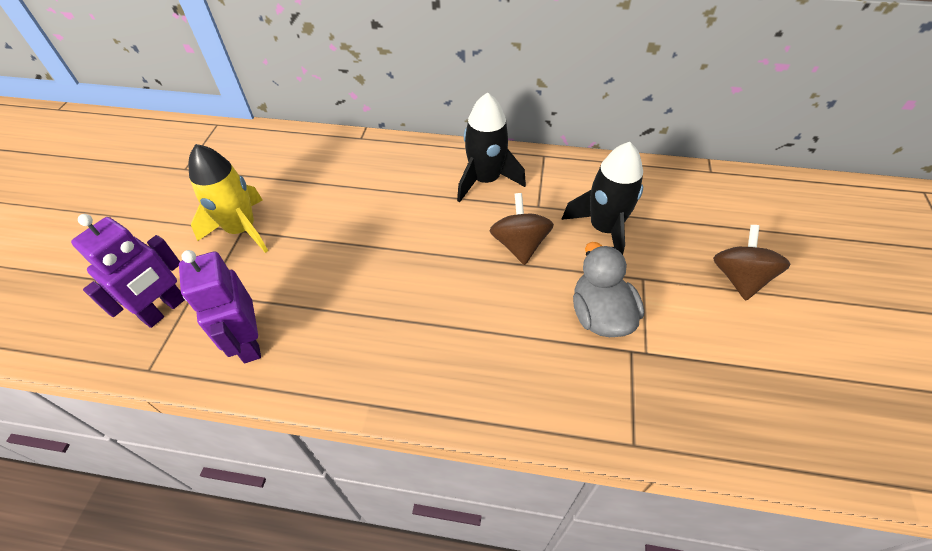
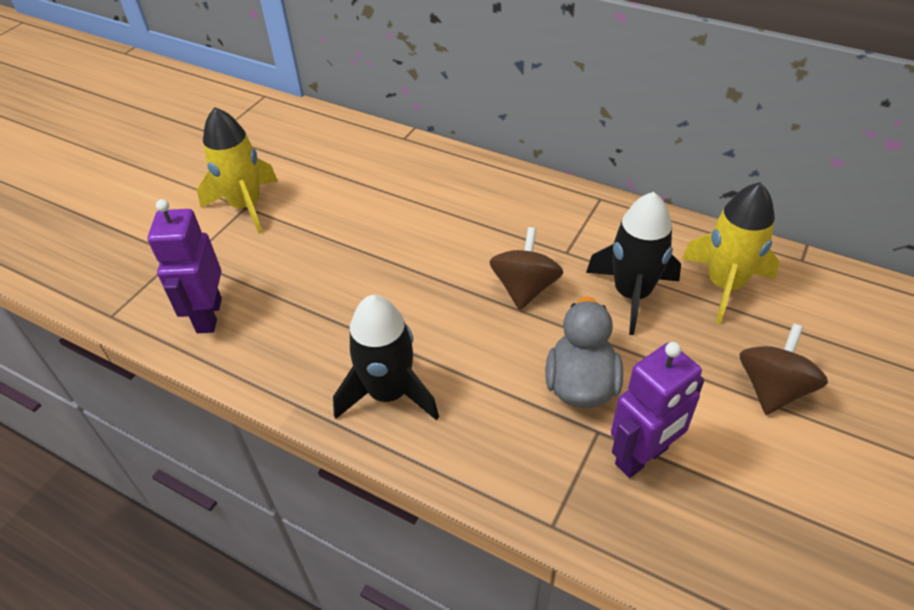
camera: 20 degrees right, 5 degrees down
purple robot [71,214,185,328] -> purple robot moved to [611,342,704,478]
black rocket [457,92,526,203] -> black rocket moved to [333,295,439,420]
none -> yellow rocket [681,182,780,324]

